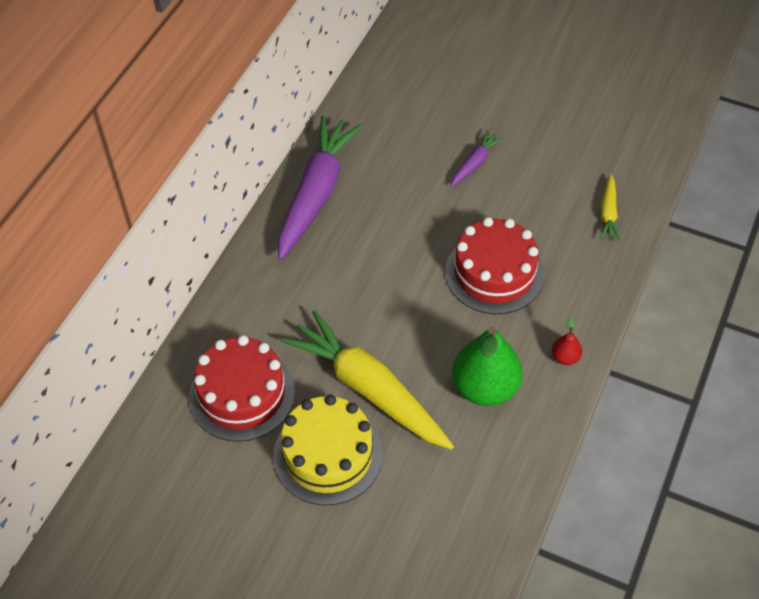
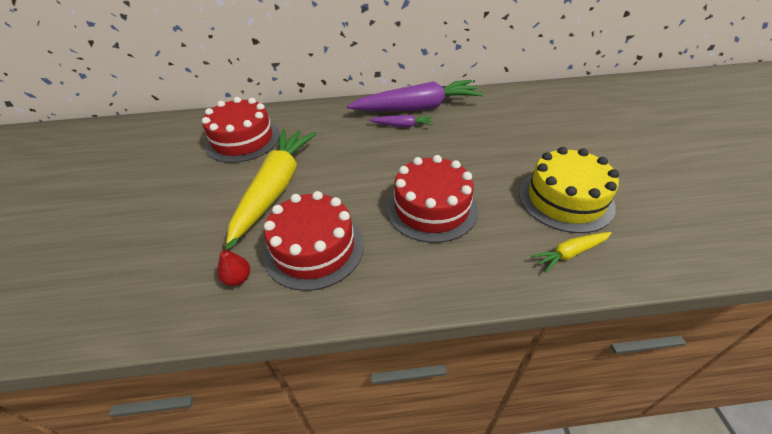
camera: 60 degrees right, 10 degrees down
yellow cake [273,395,383,506] -> yellow cake moved to [519,147,619,233]
purple carrot [451,130,504,187] -> purple carrot moved to [369,115,433,127]
green pear [452,327,523,406] -> red cake [263,191,364,291]
red pear [552,316,582,365] -> red pear moved to [217,238,250,286]

